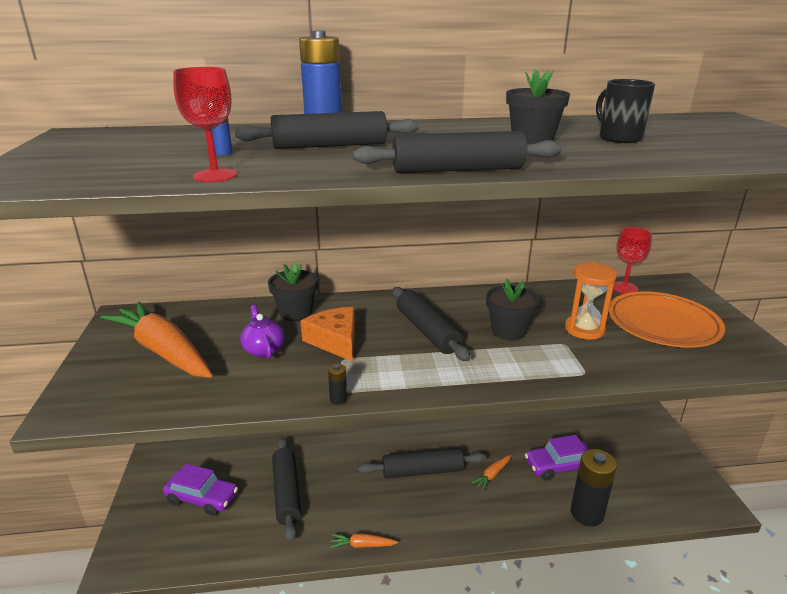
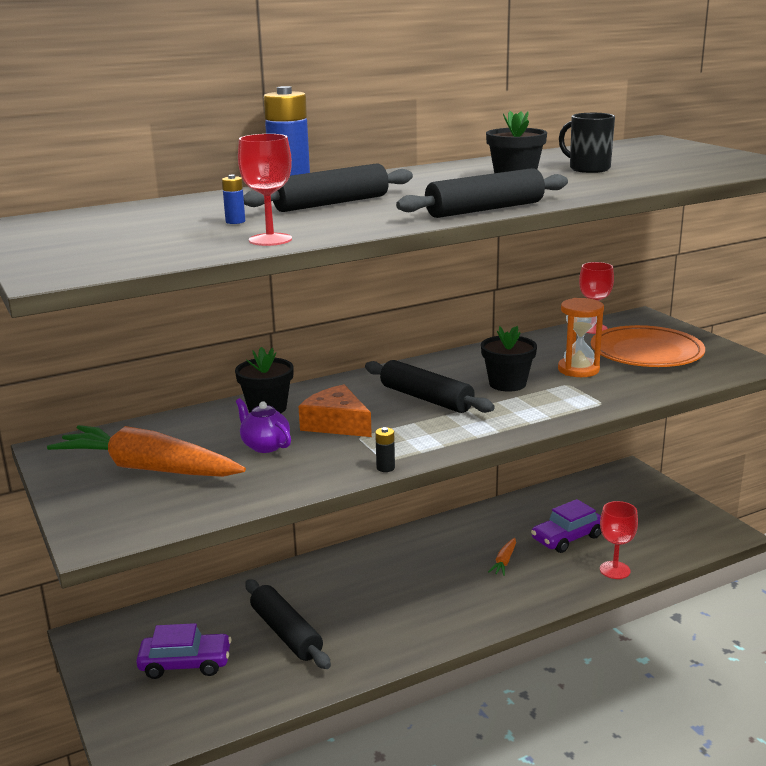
camera: 20 degrees left, 5 degrees down
orange carrot [330,534,398,548] -> none
black rolling pin [358,448,486,478] -> none
black battery [571,449,617,526] -> red goblet [600,501,638,579]

